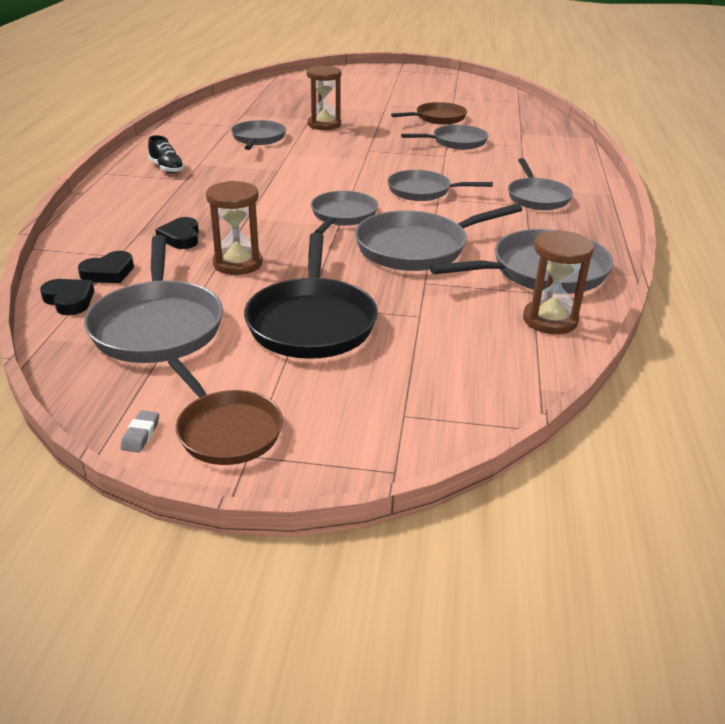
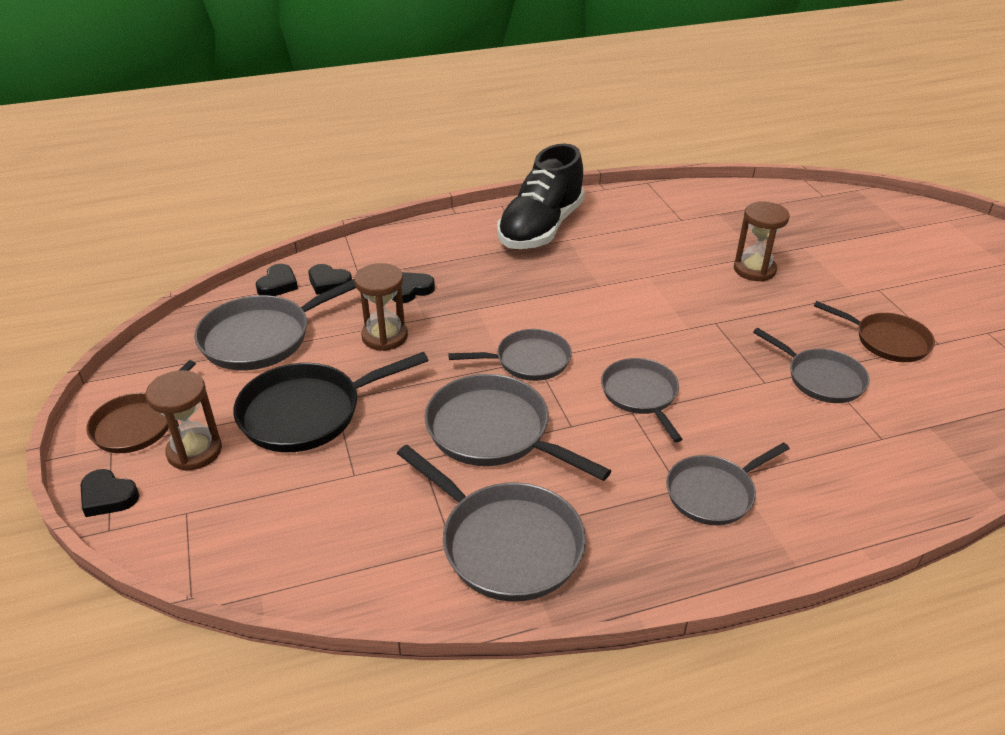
camera: 65 degrees right, 5 degrees up
grey eraser [121,410,159,452] -> none
black shoe [148,135,185,173] -> black shoe [497,144,585,249], size x2.43
grey pan [231,120,286,150] -> none
brown hourglass [523,230,594,334] -> brown hourglass moved to [146,370,222,471]
none -> black heart [80,469,140,517]

